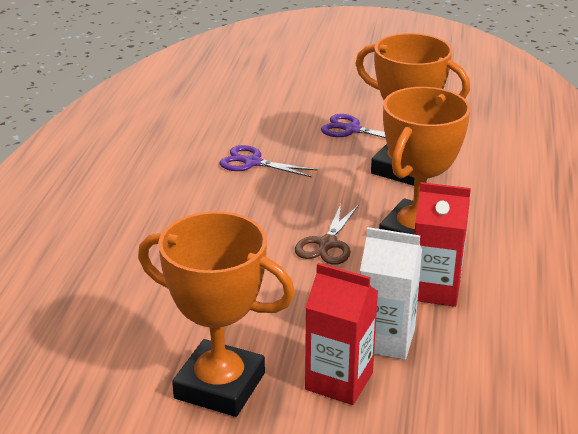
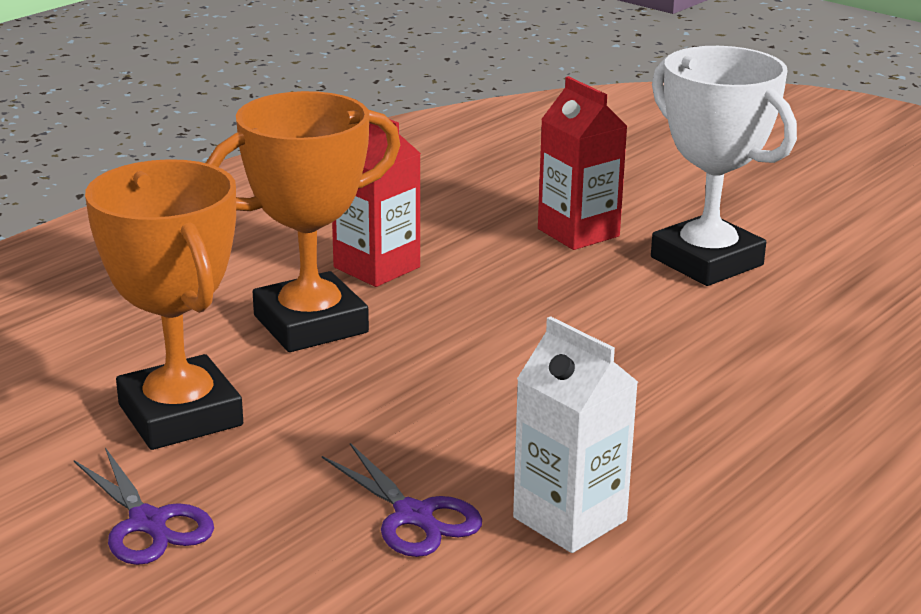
camera: 150 degrees left, 5 degrees down
orange trophy [138,211,295,417] -> white trophy [651,46,797,286]
brown scissors [295,204,358,265] -> none
white carton [360,227,422,360] -> white carton moved to [513,316,638,553]

